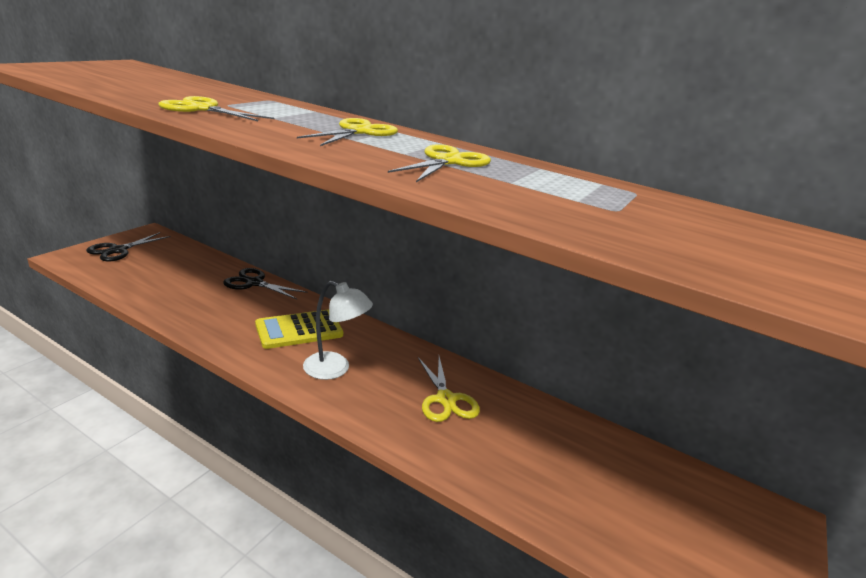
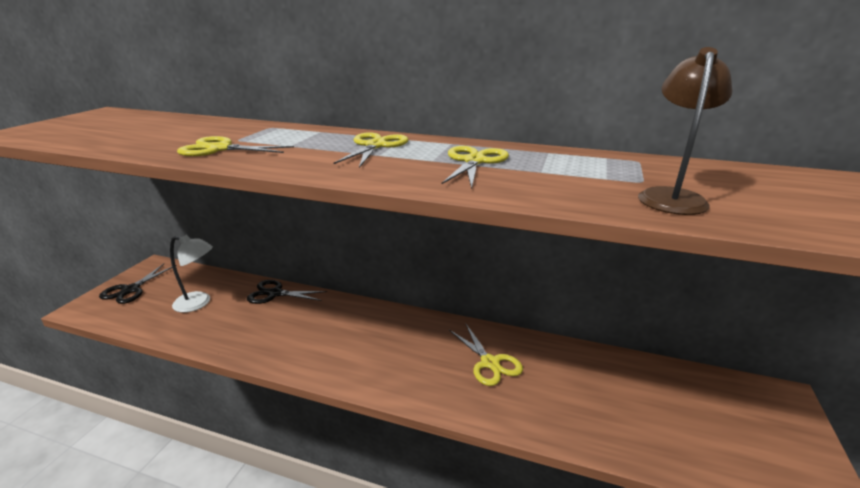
camera: 10 degrees left, 0 degrees up
yellow calculator [255,310,343,349] -> none
white lamp [303,281,373,380] -> white lamp moved to [170,235,213,313]
none -> brown lamp [638,47,732,215]

